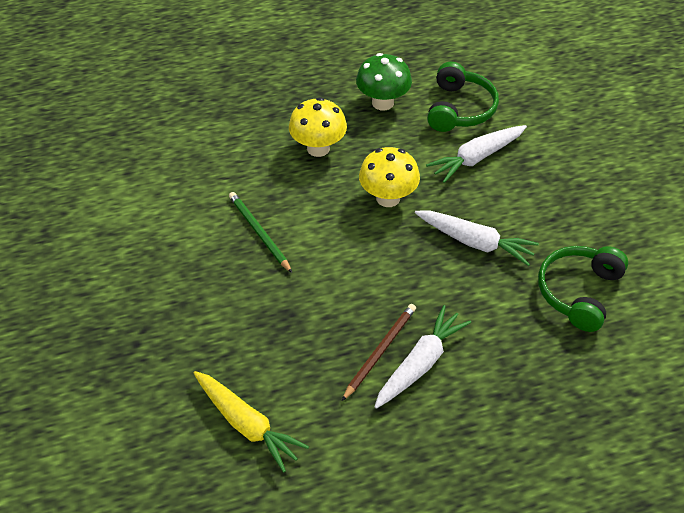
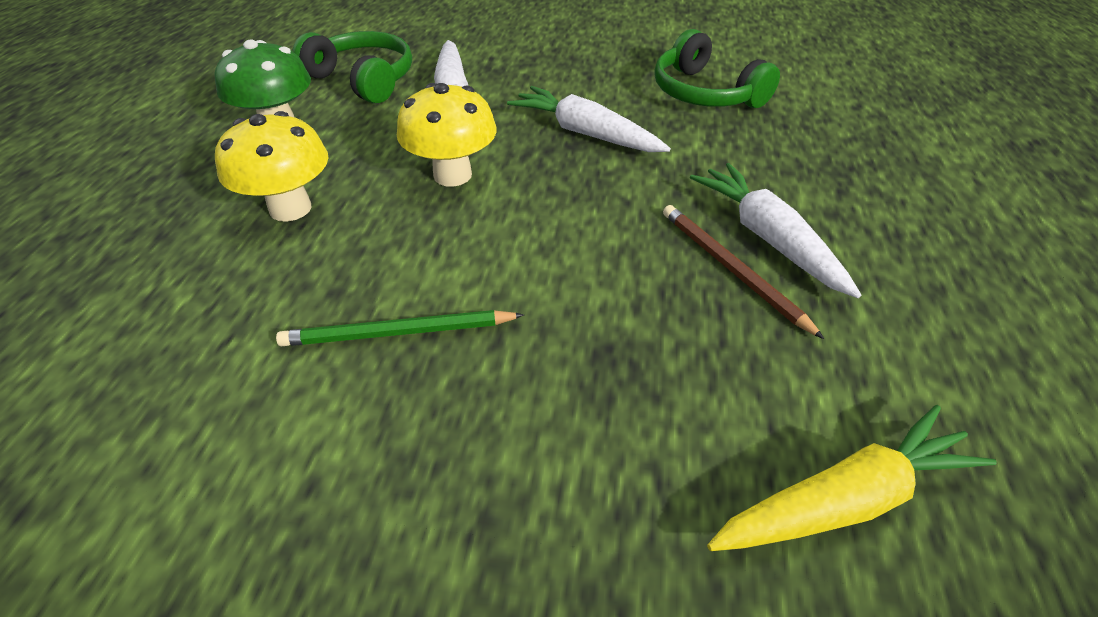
camera: 65 degrees left, 5 degrees down
white carrot [415,210,539,266] -> white carrot turned 105 degrees counterclockwise [507,86,671,152]

